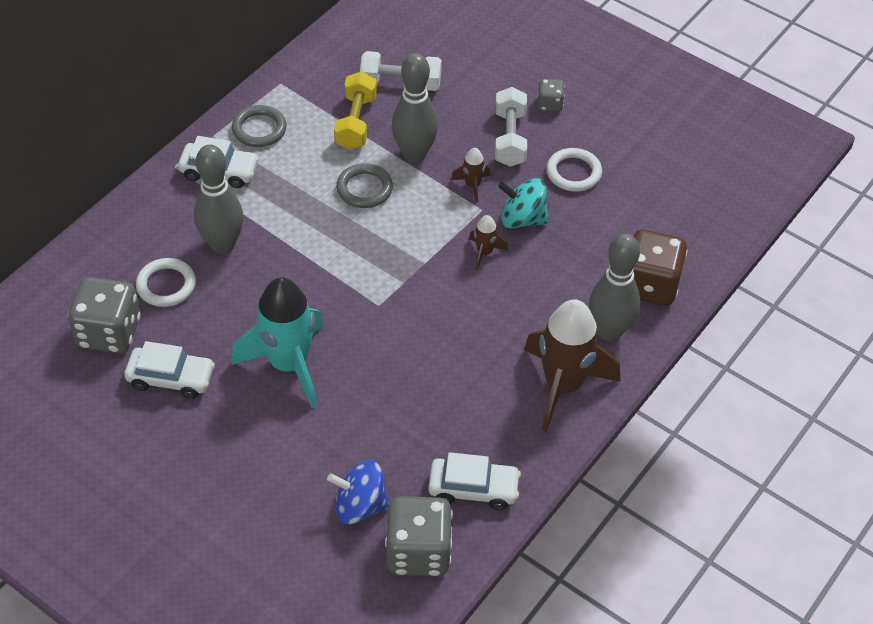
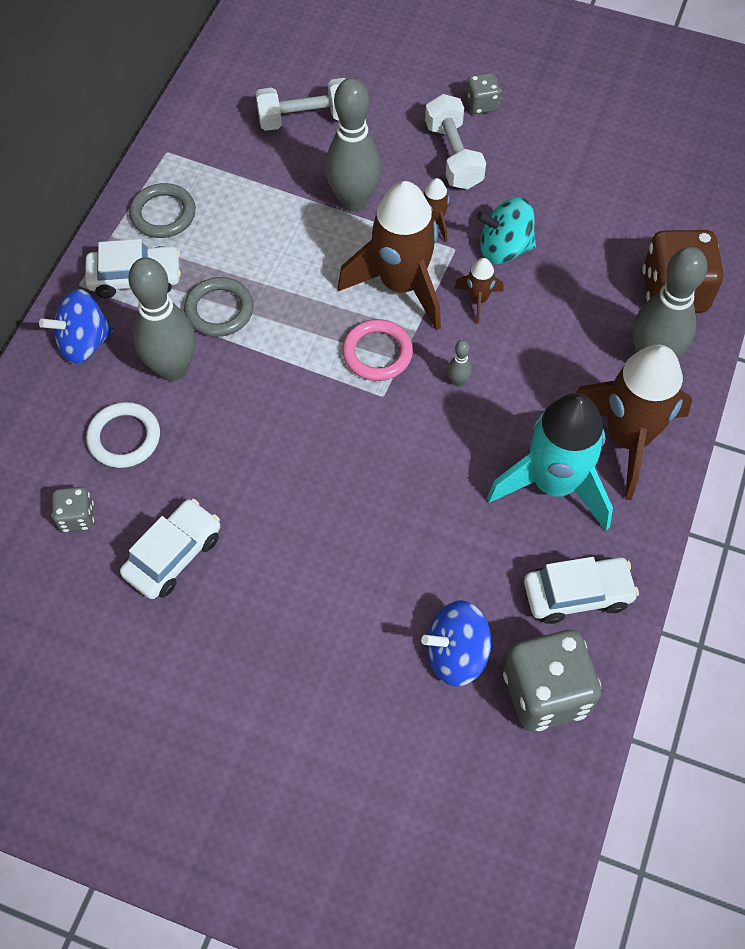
camera: 15 degrees left, 10 degrees up
grey dice [68,277,141,353] -> grey dice [52,487,94,532], size x0.50
white car [124,341,215,399] -> white car turned 45 degrees counterclockwise [120,499,220,599]
turquoise rocket [231,277,323,408] -> turquoise rocket moved to [487,393,613,531]
yellow dumbbell [334,71,377,150] -> none
grey ring [336,164,393,208] -> grey ring moved to [184,277,254,337]
white ring [547,148,602,192] -> none
none -> blue spinning top [39,289,114,364]
none -> brown rocket [338,181,441,331]
none -> pink ring [342,319,413,381]
none -> grey bowling pin [447,340,472,387]

